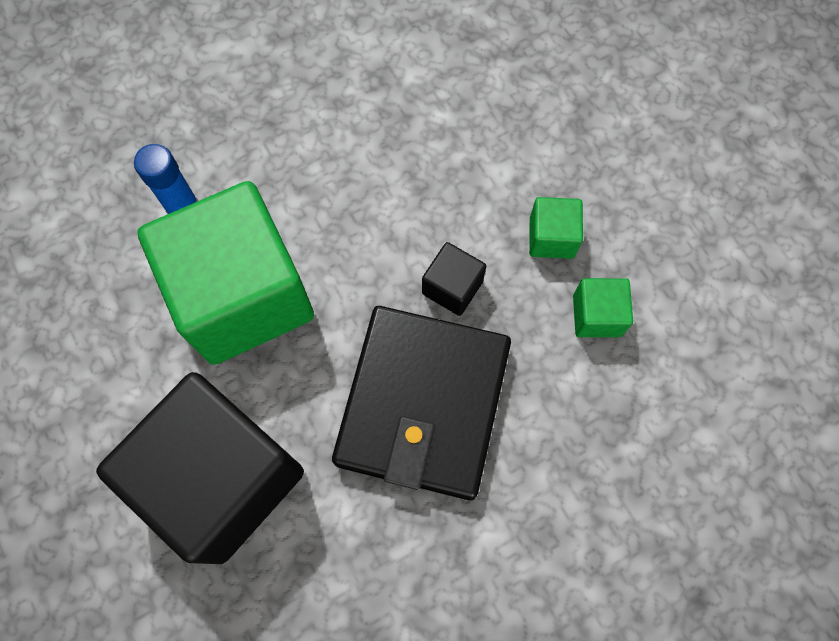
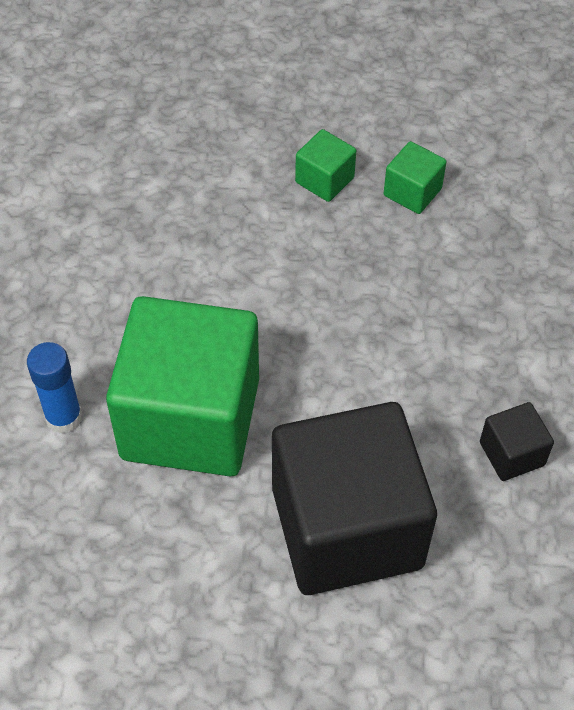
camera: 55 degrees left, 15 degrees down
black wallet [332,306,511,500] -> none
black cube [422,242,486,316] -> black cube moved to [480,402,554,481]

